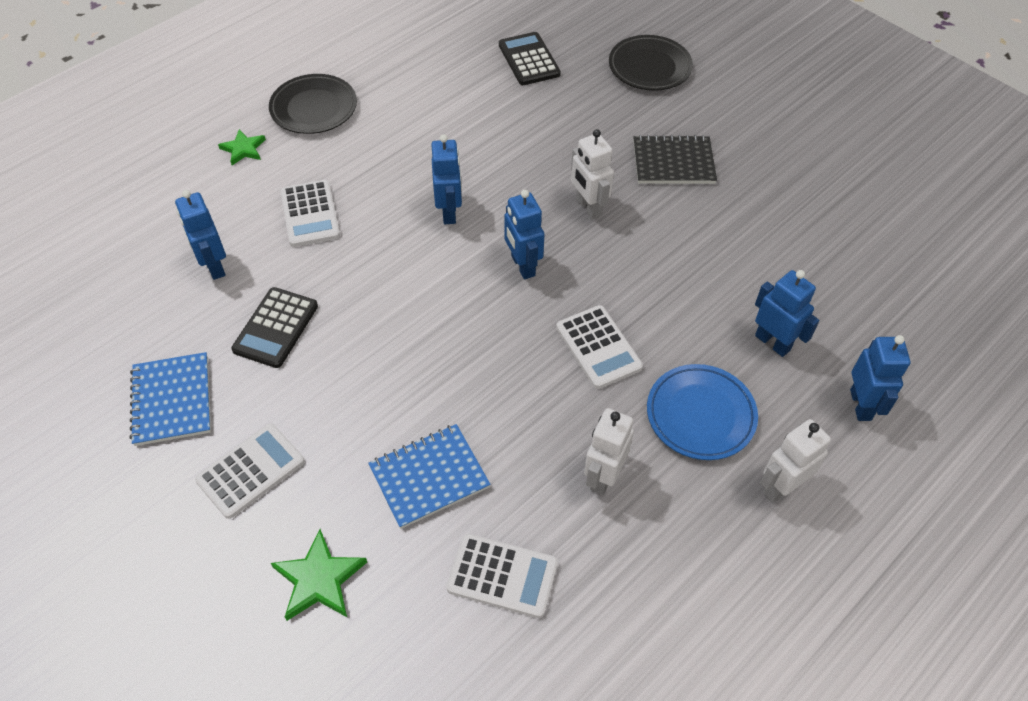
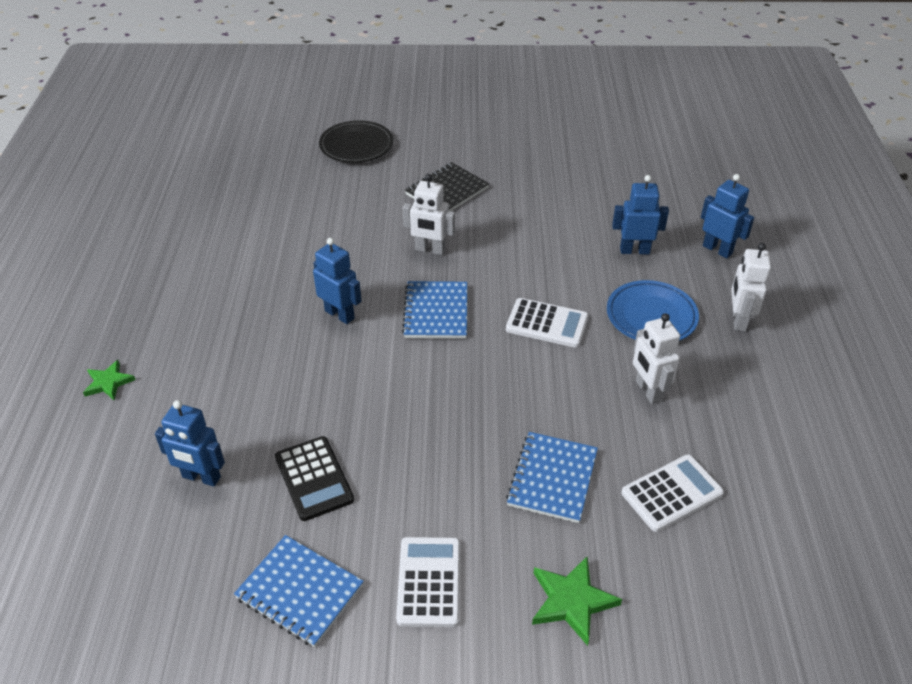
camera: 45 degrees left, 10 degrees down
black plate [269,74,357,134] -> none
white calculator [280,180,340,247] -> none
black calculator [499,32,561,85] -> none
blue robot [504,190,545,279] -> blue notebook [402,281,467,339]

